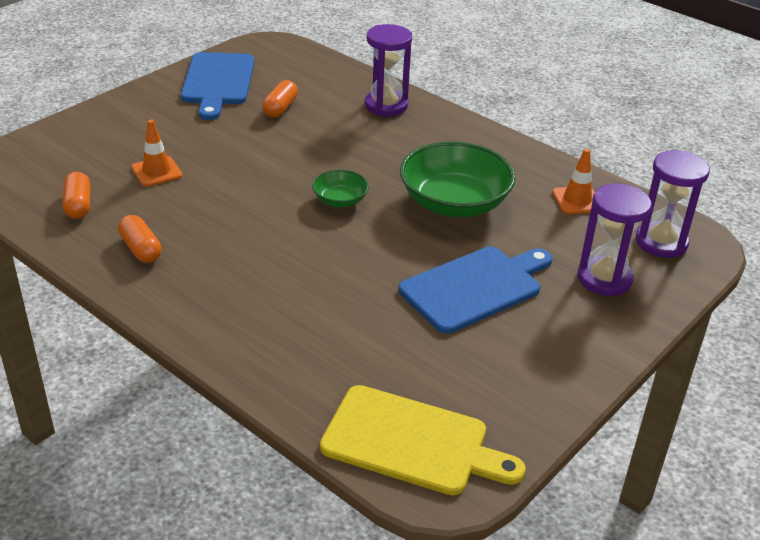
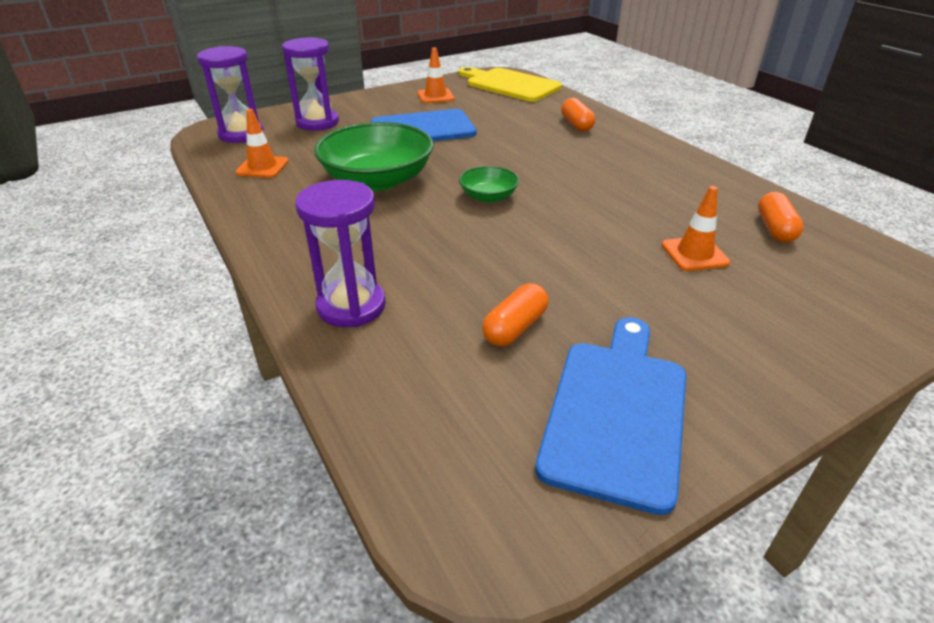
camera: 160 degrees left, 0 degrees up
orange capsule [118,215,162,263] -> orange capsule moved to [561,98,595,132]
none -> orange traffic cone [418,47,455,103]

